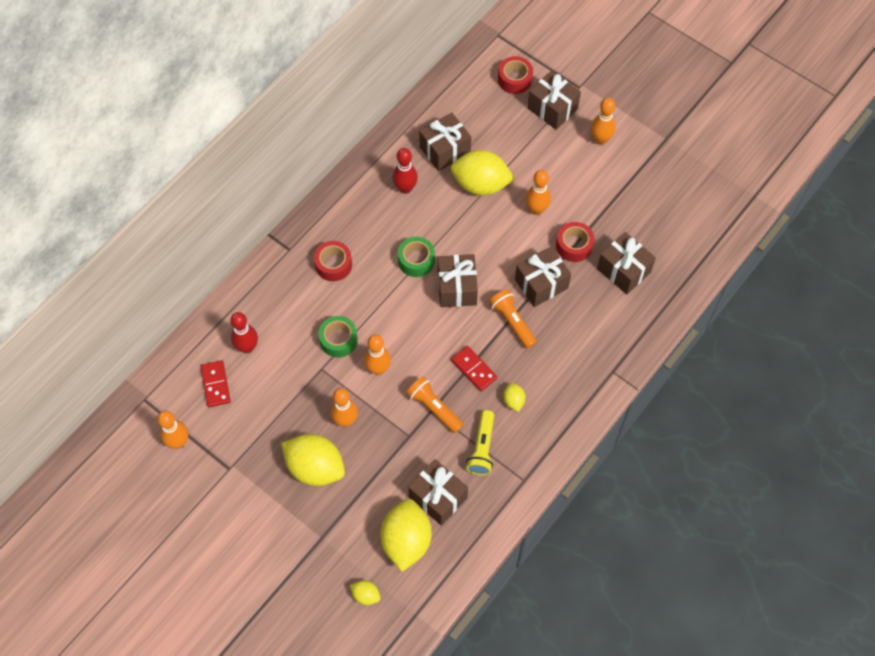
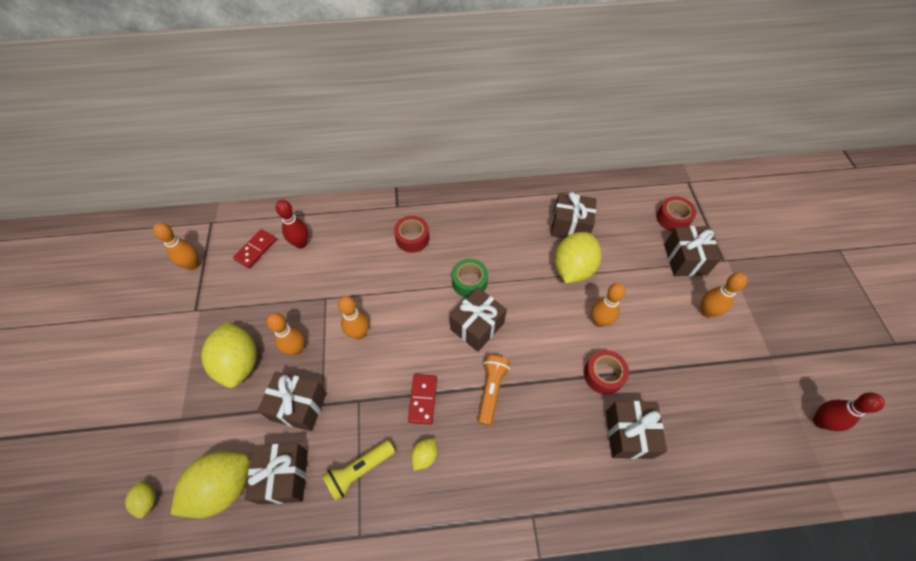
camera: 45 degrees right, 5 degrees down
green tape [318,316,358,358] -> none
red bowling pin [393,148,418,194] -> red bowling pin moved to [813,393,885,431]
orange flashlight [406,377,464,433] -> none
yellow lemon [451,150,515,195] -> yellow lemon turned 60 degrees clockwise [554,232,602,283]
brown gift [515,247,571,307] -> brown gift moved to [257,371,327,431]

